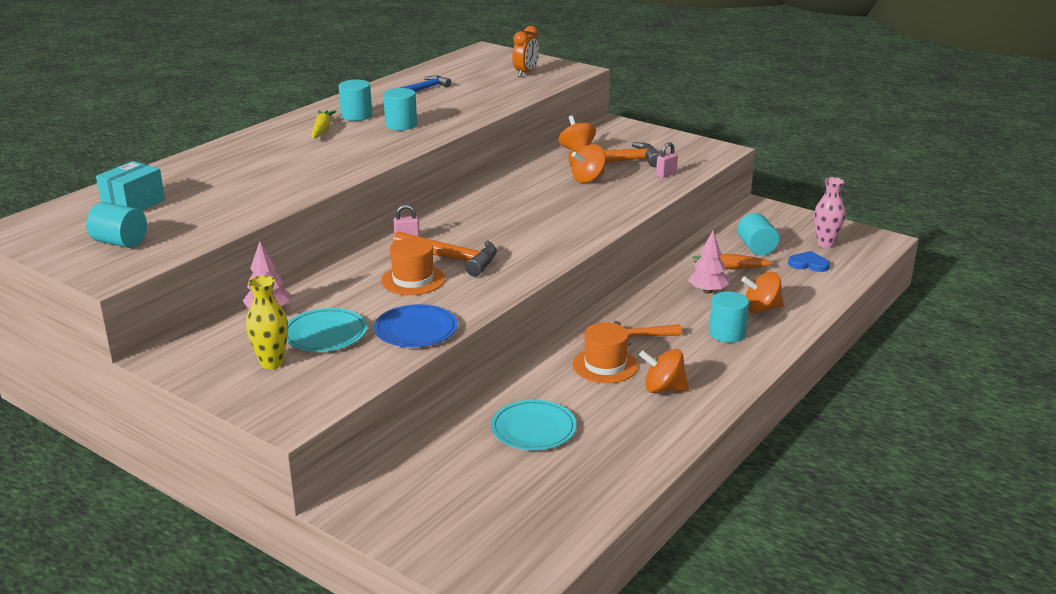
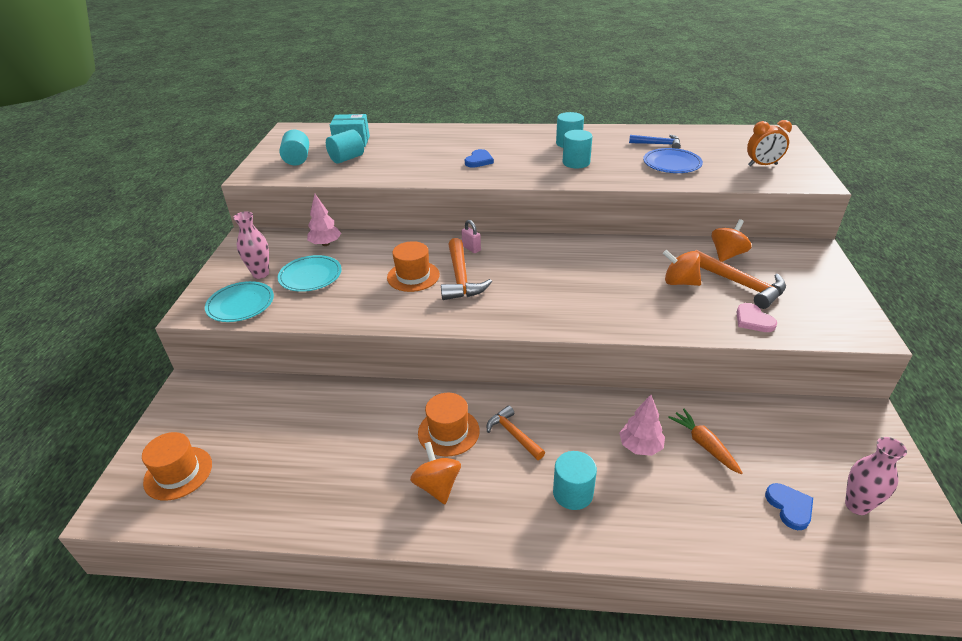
camera: 60 degrees right, 10 degrees up
yellow vase [246,276,288,369] -> pink vase [233,211,269,279]
yellow carrot [311,110,337,139] -> none
blue plate [374,304,458,347] -> blue plate moved to [643,148,703,173]
turquoise plate [491,400,577,450] -> turquoise plate moved to [205,281,274,322]
pink padlock [656,142,678,178] -> pink heart [736,303,777,332]
turquoise cylinder [737,213,779,255] -> turquoise cylinder moved to [326,129,364,164]
orange spinning top [741,272,784,313] -> none
none -> orange hat [142,432,212,501]
none -> blue heart [465,149,494,168]

